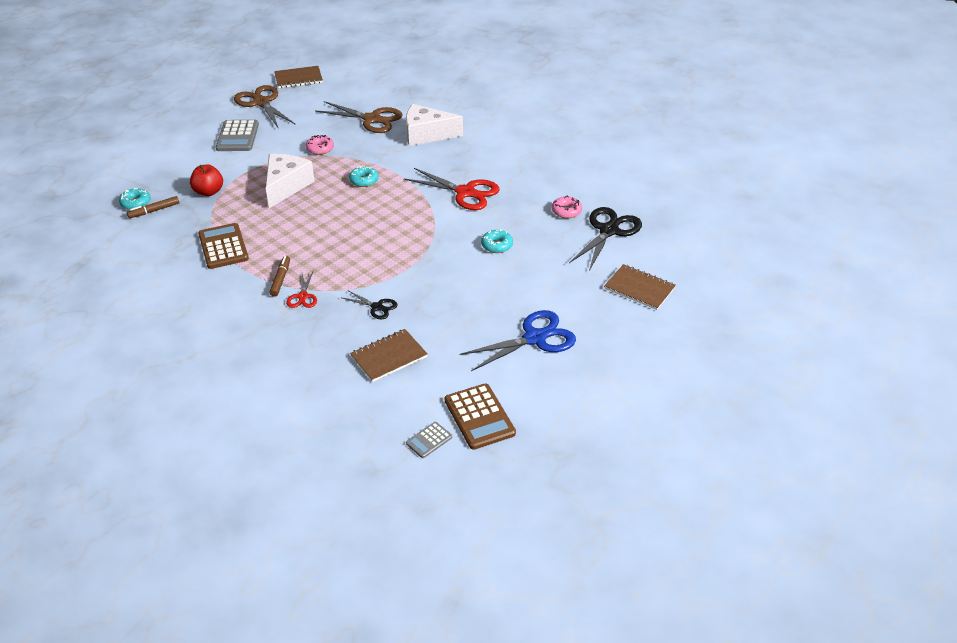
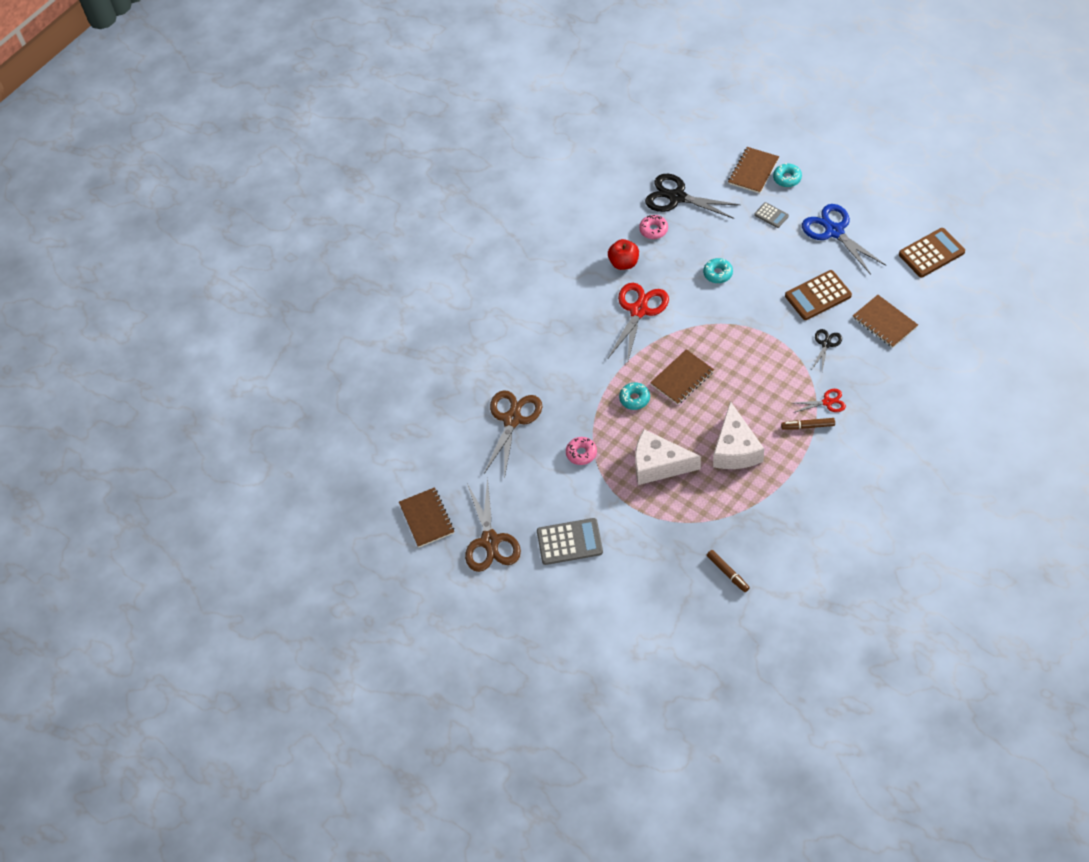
camera: 90 degrees left, 15 degrees up
turquoise donut [119,188,151,210] -> turquoise donut moved to [773,163,802,187]
red apple [190,164,223,196] -> red apple moved to [608,239,639,270]
brown calculator [198,223,249,269] -> brown calculator moved to [785,270,852,320]
brown scissors [234,85,296,129] -> brown scissors turned 60 degrees counterclockwise [465,477,521,572]
white cheese [406,104,463,146] -> white cheese moved to [713,401,764,469]
grey calculator [406,422,452,458] -> grey calculator moved to [754,202,789,228]
none -> brown notebook [650,349,714,405]

